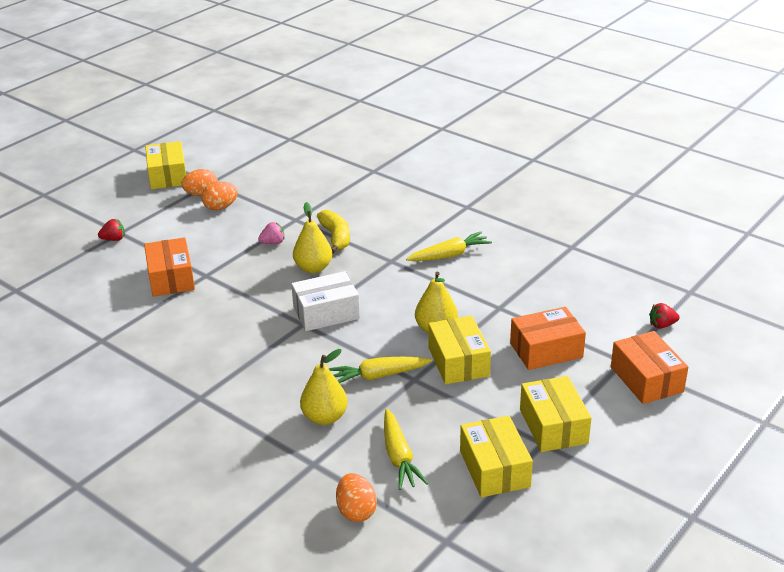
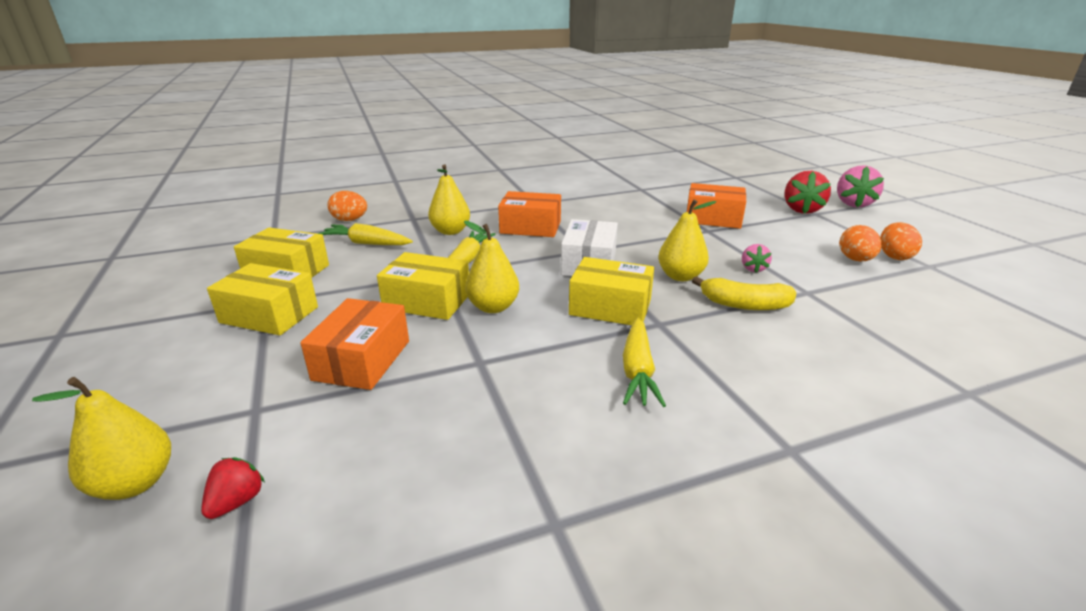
camera: 120 degrees right, 5 degrees down
red strawberry [98,219,125,241] -> red strawberry [785,171,831,214], size x1.85
yellow box [145,141,186,189] -> yellow box moved to [569,257,654,325]
orange box [611,331,688,404] -> orange box moved to [498,191,561,237]
none -> yellow pear [32,377,171,500]
none -> pink strawberry [837,165,884,207]

